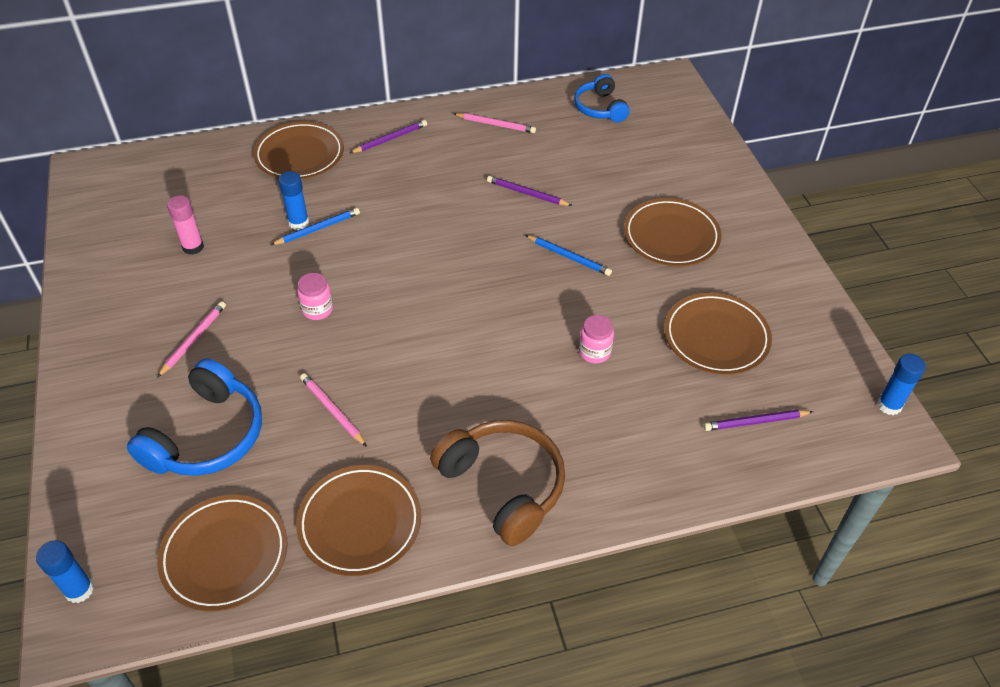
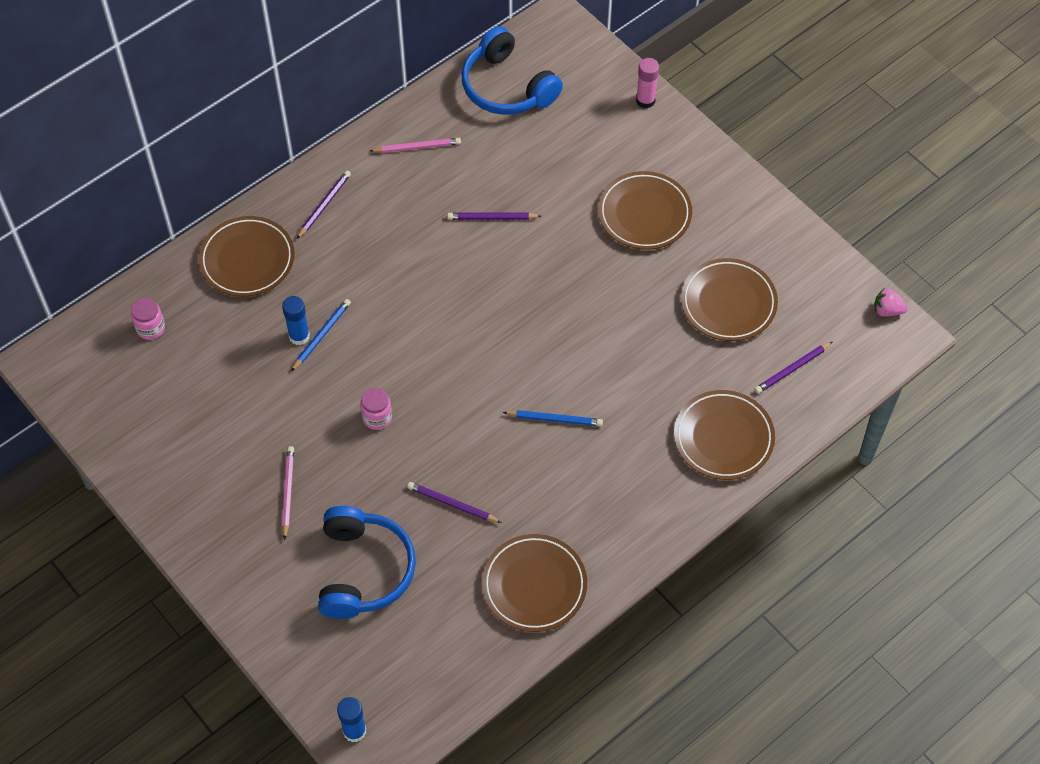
camera: 25 degrees left, 10 degrees up
brown plate [157,495,287,611] -> brown plate moved to [674,390,775,480]
pink glue stick [167,195,204,255] -> pink glue stick moved to [636,58,659,109]
pink pencil [300,373,367,447] -> purple pencil [407,482,502,523]
brown headphones [430,420,565,546] -> none
blue pencil [525,235,612,276] -> blue pencil moved to [503,410,603,426]
blue headphones [574,74,630,122] -> blue headphones [462,26,563,115], size x1.58
pink jar [579,315,614,363] -> pink jar moved to [131,298,165,340]
blue glue stick [877,354,926,415] -> pink strawberry [874,288,908,317]

